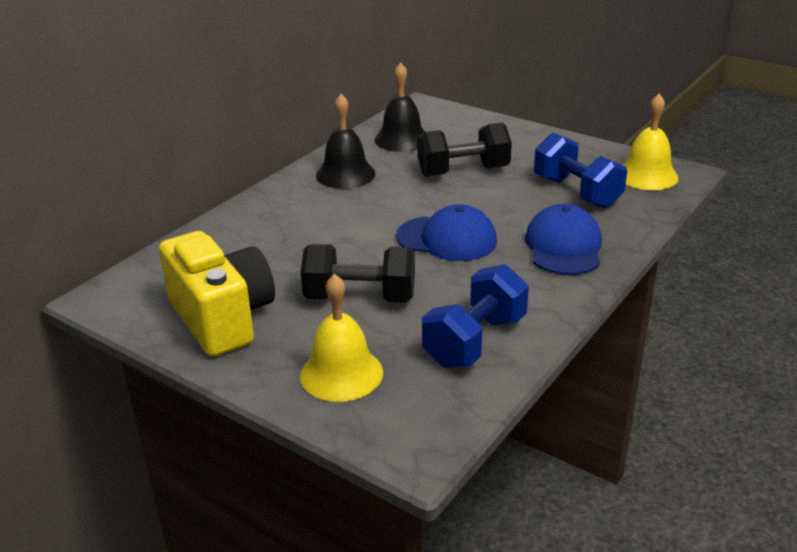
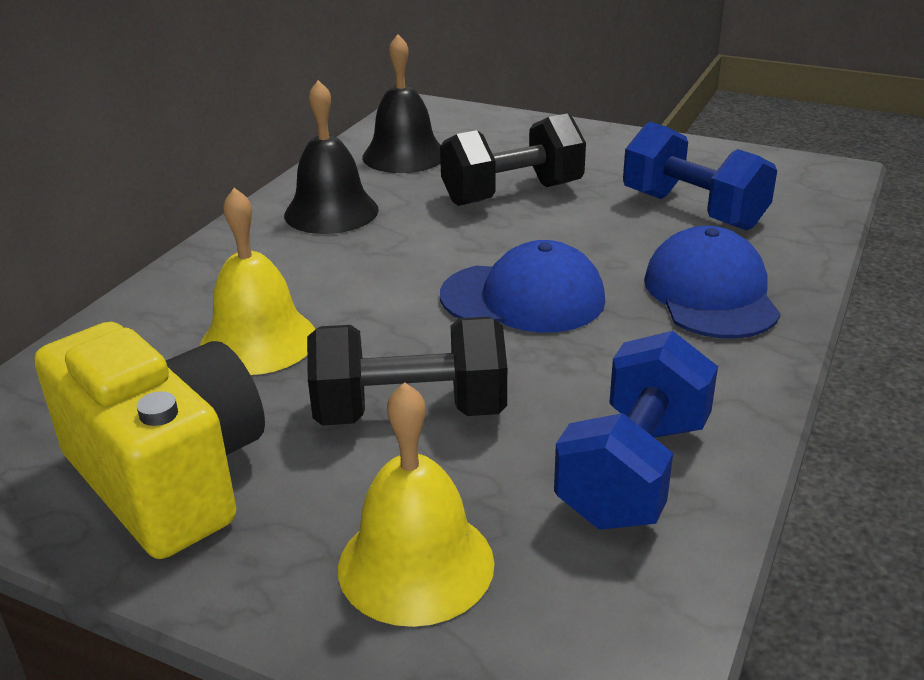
camera: 10 degrees left, 0 degrees up
yellow bell [623,94,679,190] -> yellow bell moved to [200,188,315,375]

